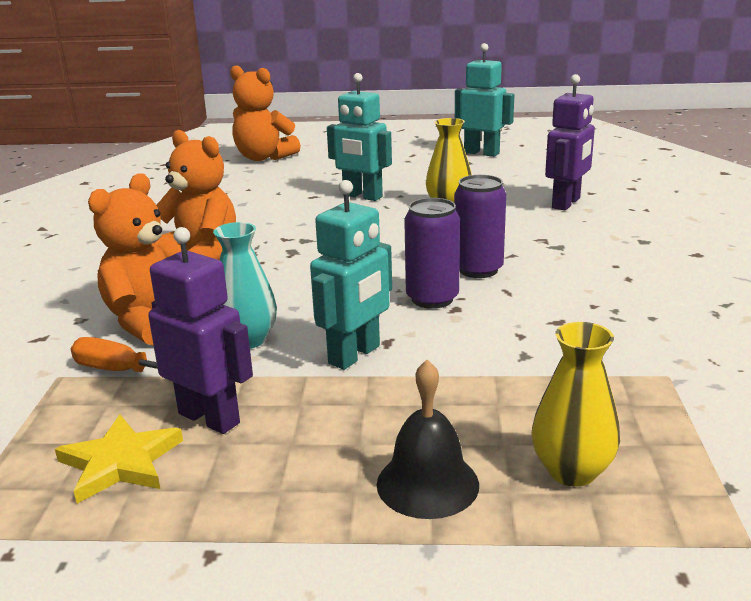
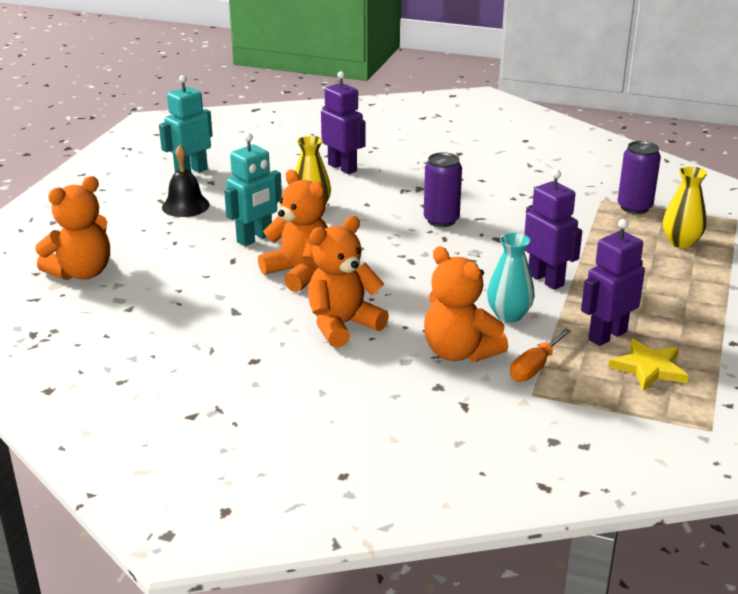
camera: 75 degrees left, 5 degrees up
turquoise robot [310,180,392,370] -> purple robot [524,169,582,290]
black bell [377,360,479,519] -> black bell moved to [162,145,210,217]
purple can [404,198,460,309] -> purple can moved to [618,141,661,214]
none -> orange teddy bear [258,170,328,292]

